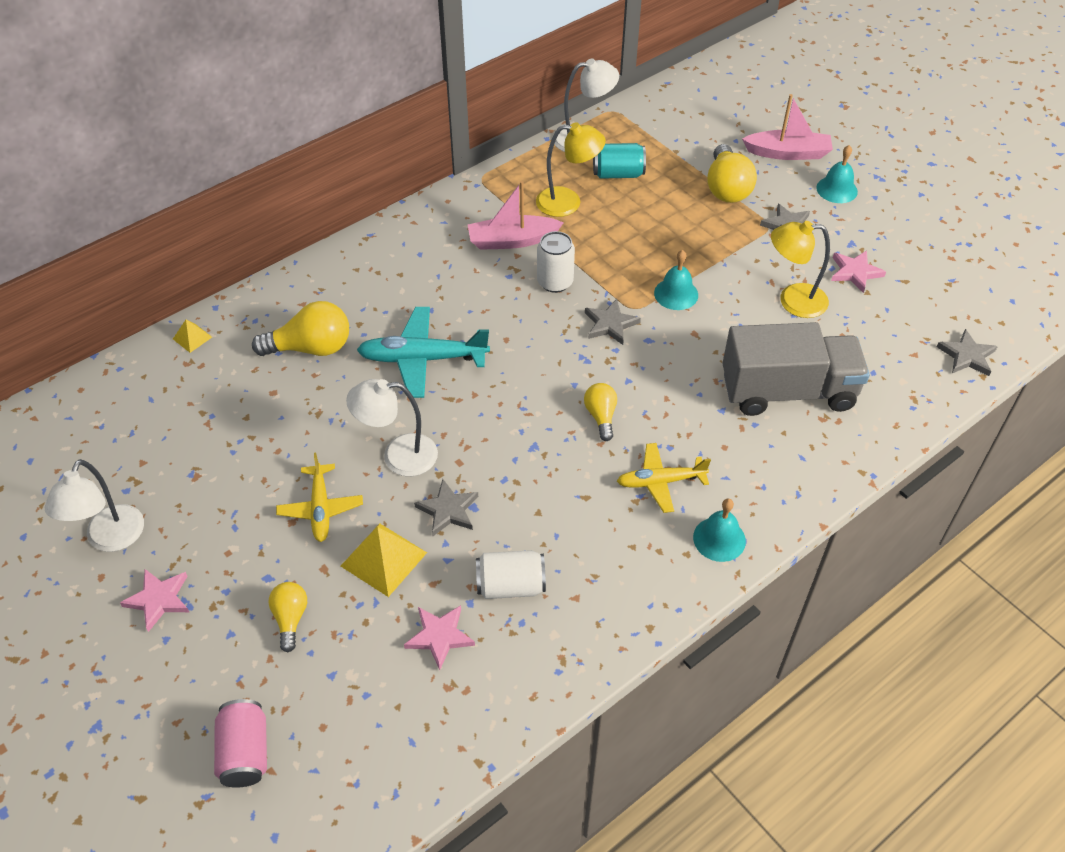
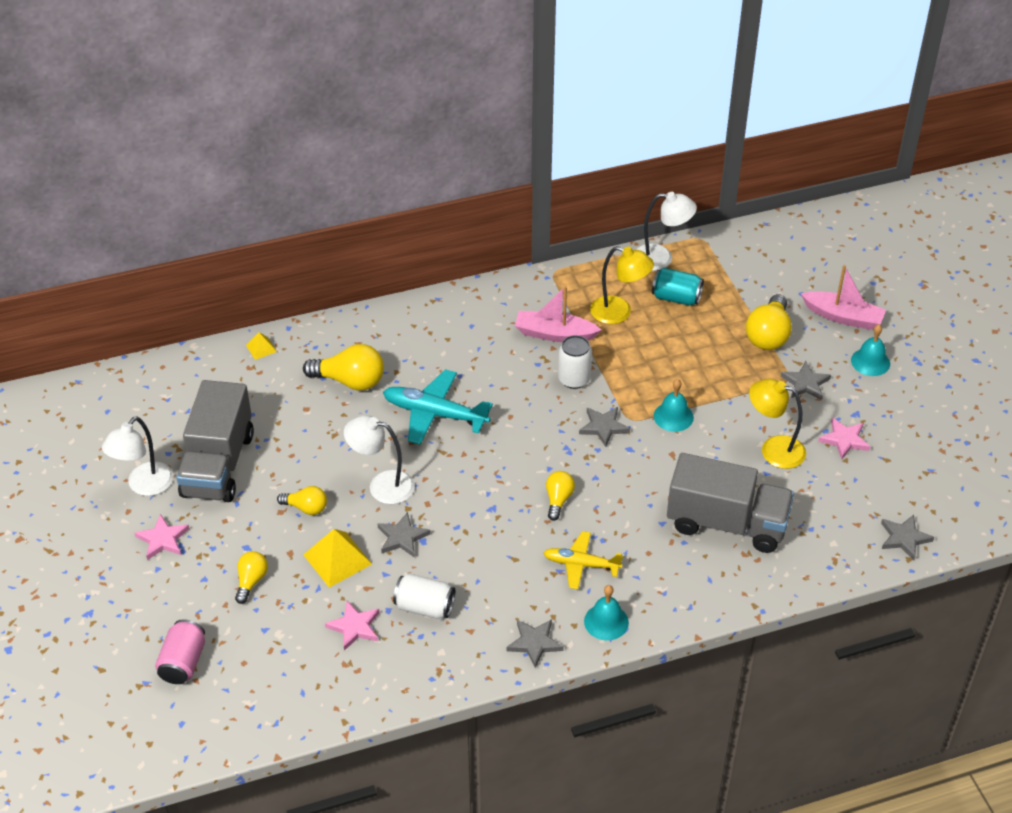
camera: 20 degrees right, 5 degrees down
yellow plane [276,452,363,542] -> yellow light bulb [277,486,327,515]
none -> grey truck [176,380,254,502]
none -> grey star [506,619,564,668]

